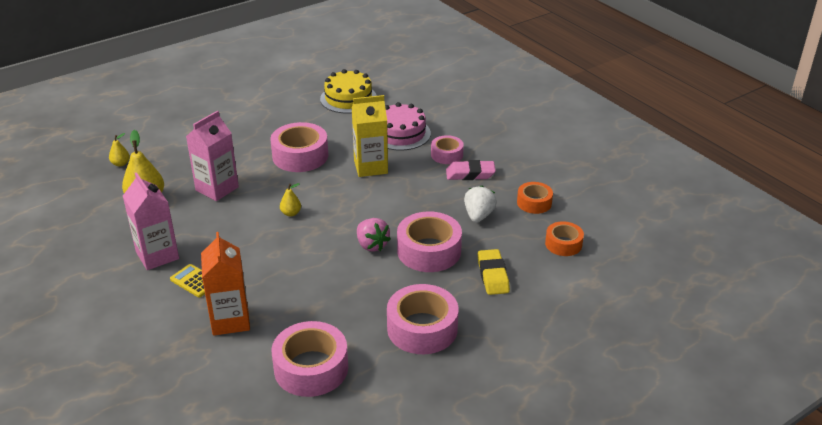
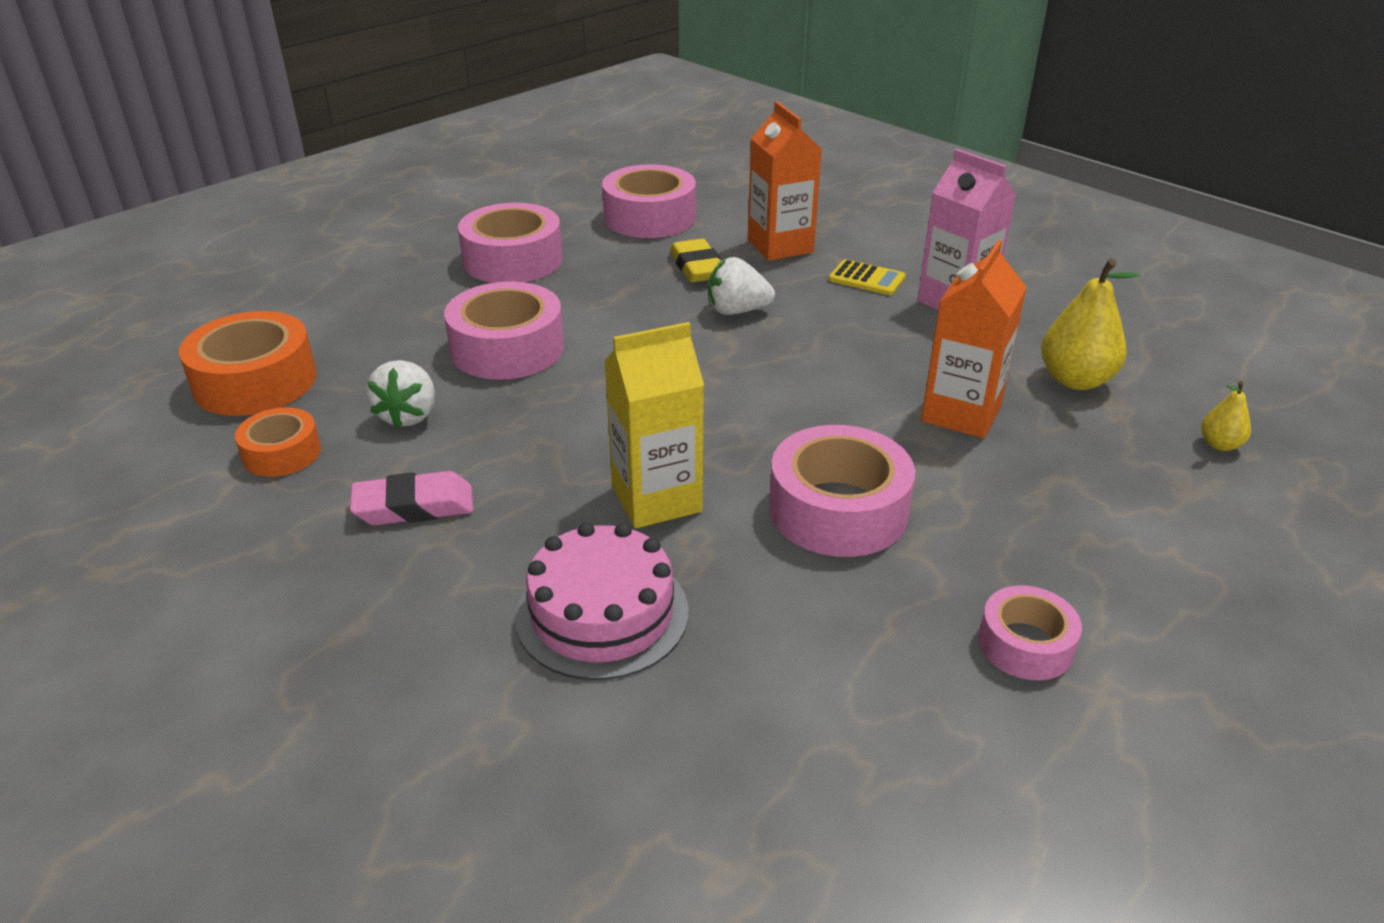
camera: 170 degrees right, 0 degrees up
pink carton [186,111,239,201] -> orange carton [921,240,1027,438]
yellow pear [280,183,301,217] -> none
yellow cake [320,69,377,113] -> none
pink strawberry [357,218,391,252] -> none
pink tape [431,135,464,164] -> pink tape moved to [978,585,1082,680]
yellow eraser [478,249,510,295] -> yellow eraser moved to [670,239,720,282]
orange tape [545,221,584,256] -> orange tape [179,311,317,416], size x1.72
none -> white strawberry [708,257,775,315]

